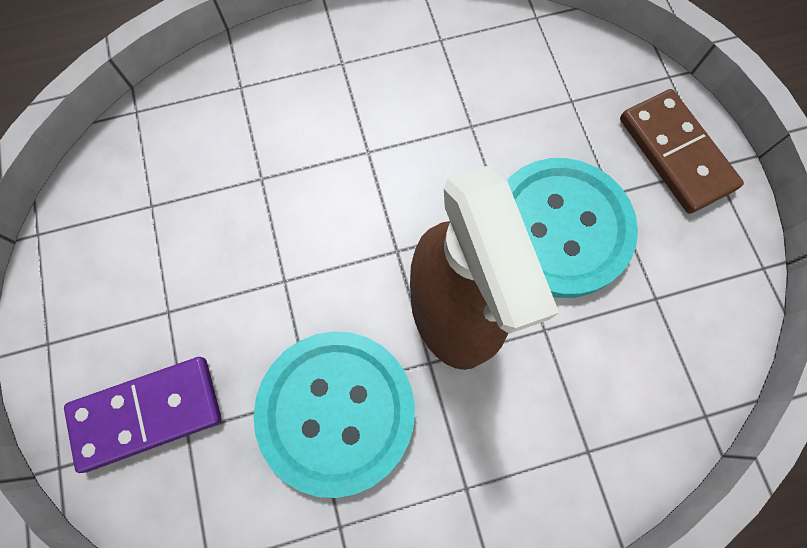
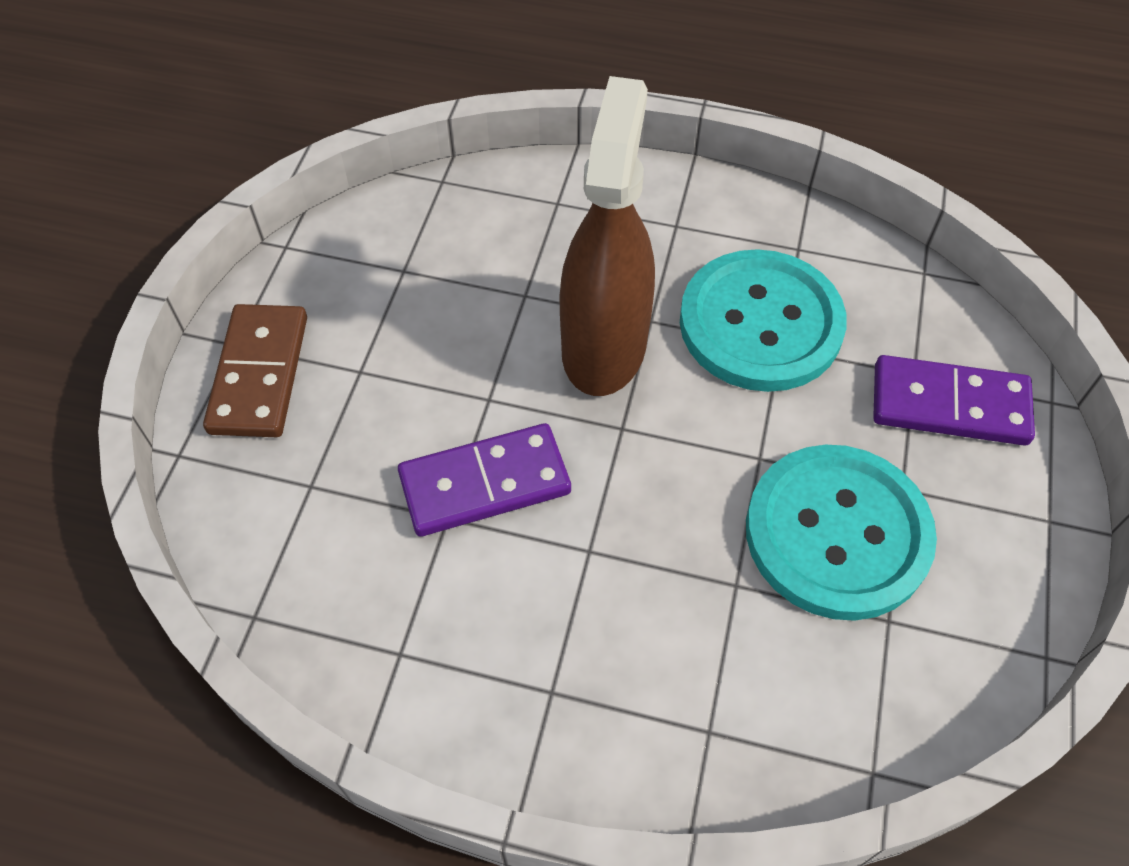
camera: 150 degrees left, 15 degrees down
turquoise button [507,158,638,298] -> turquoise button moved to [746,445,937,621]
none -> purple domino [398,423,571,537]

